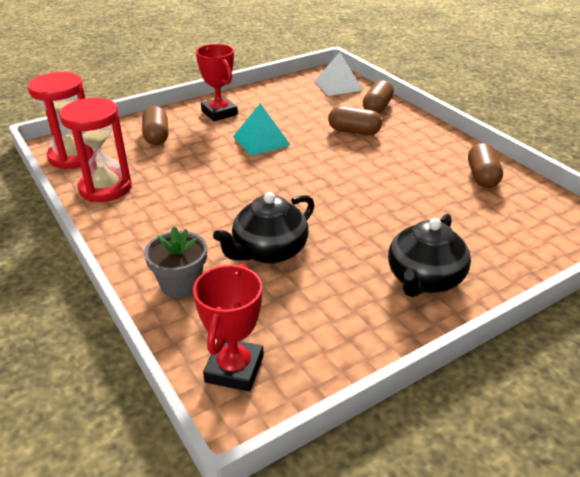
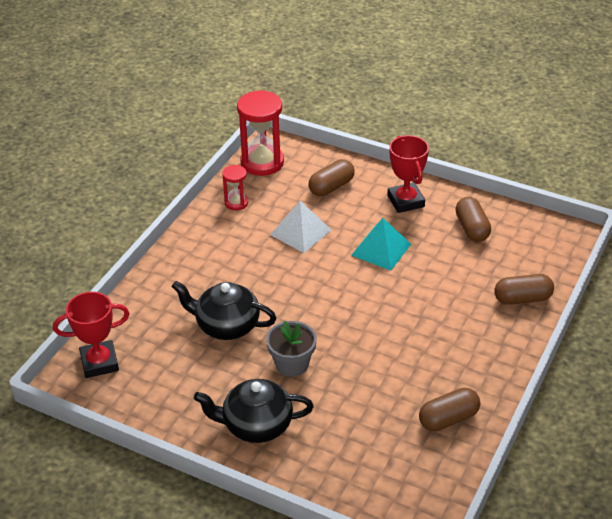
camera: 60 degrees right, 5 degrees up
red hourglass [60,98,132,202] -> red hourglass [222,165,248,210], size x0.52
grey flower pot [144,226,207,298] -> grey flower pot moved to [266,321,317,377]
red trophy [196,44,238,121] -> red trophy turned 45 degrees counterclockwise [387,135,429,213]
white pyramid [314,52,363,96] -> white pyramid moved to [270,201,331,253]
brown capsule [328,106,382,135] -> brown capsule moved to [456,197,491,242]

